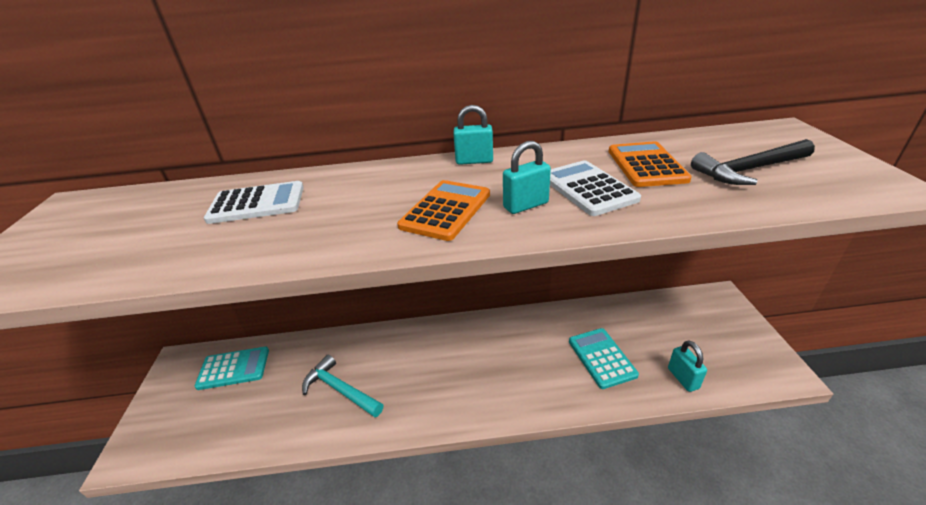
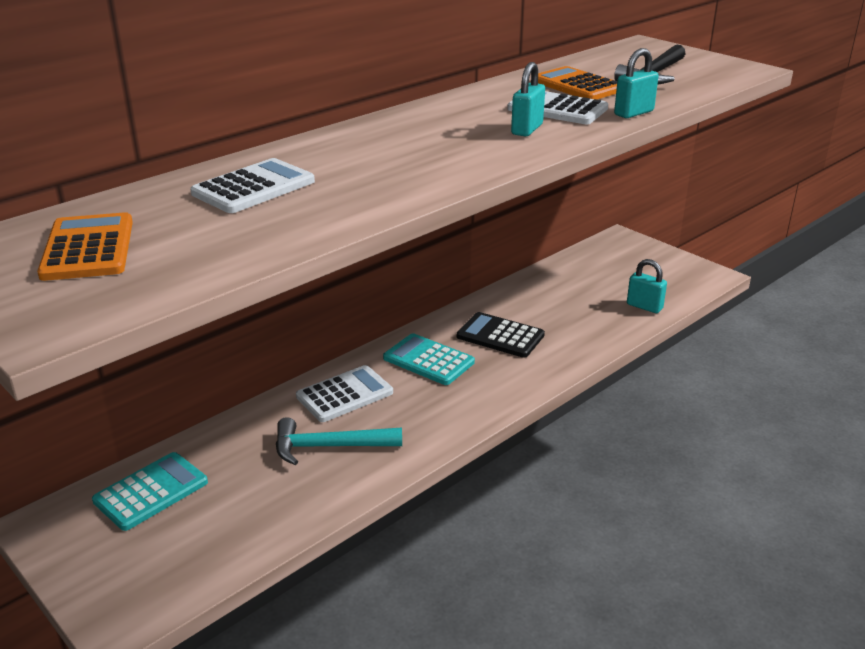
camera: 40 degrees left, 5 degrees down
orange calculator [397,180,490,241] -> orange calculator moved to [37,212,133,281]
turquoise padlock [453,105,493,165] -> turquoise padlock moved to [614,48,659,118]
turquoise calculator [569,328,639,389] -> turquoise calculator moved to [383,333,475,385]
none -> white calculator [296,365,393,422]
none -> black calculator [457,312,545,358]

